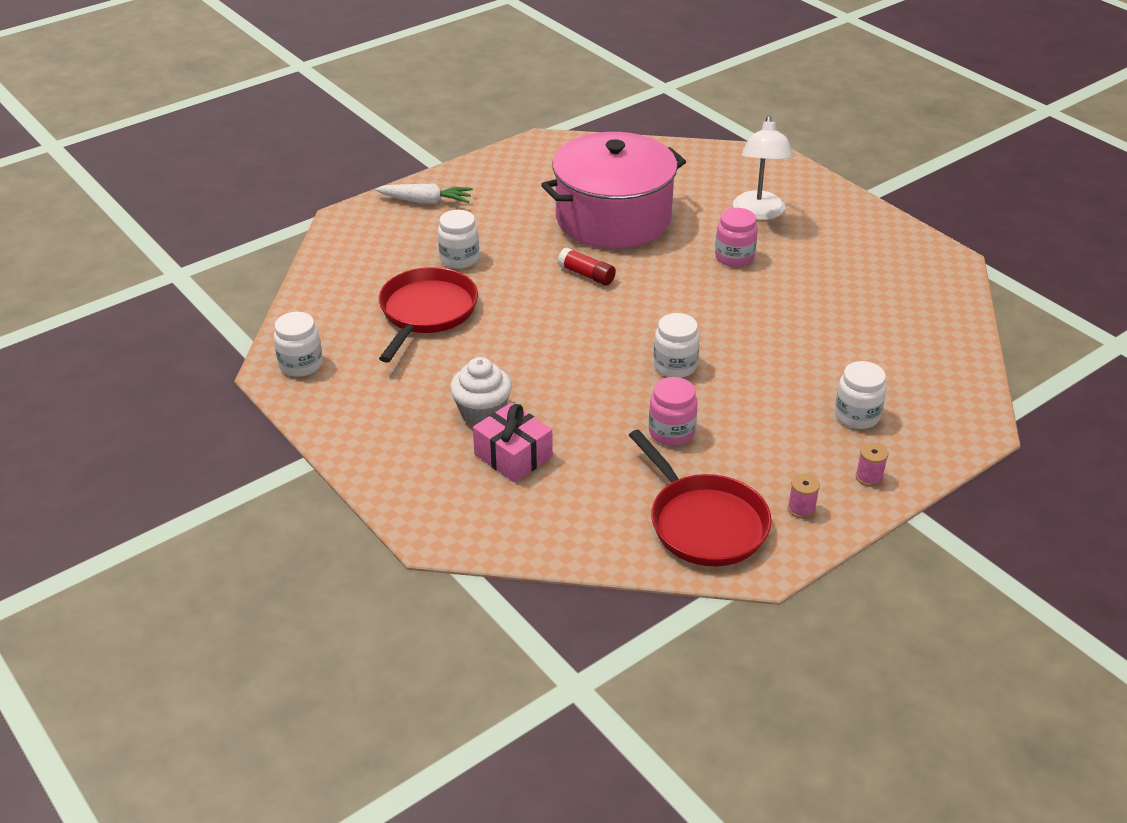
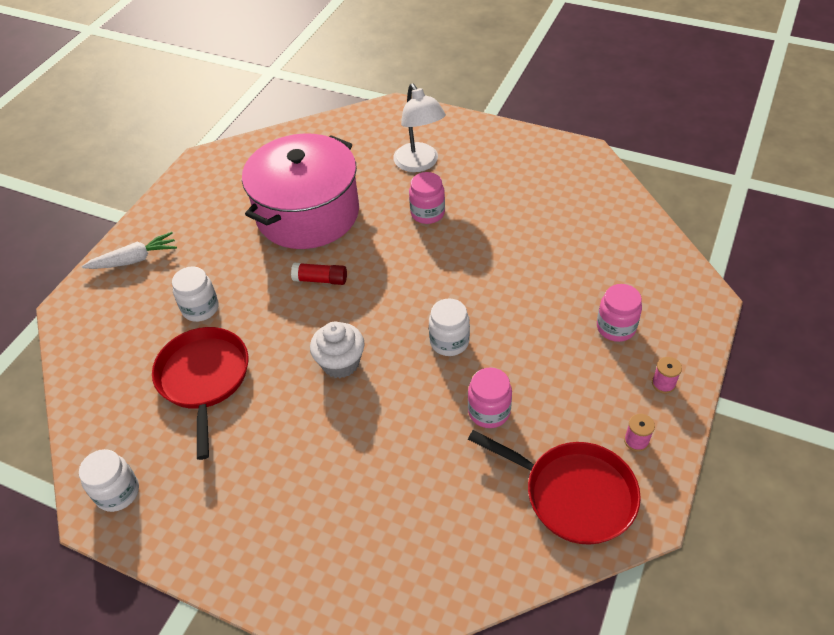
camera: 25 degrees left, 10 degrees up
white cupcake [450,357,512,425] -> white cupcake moved to [310,322,365,378]
pink gift [473,402,553,483] -> none
white jar [835,361,886,429] -> pink jar [597,284,642,342]

